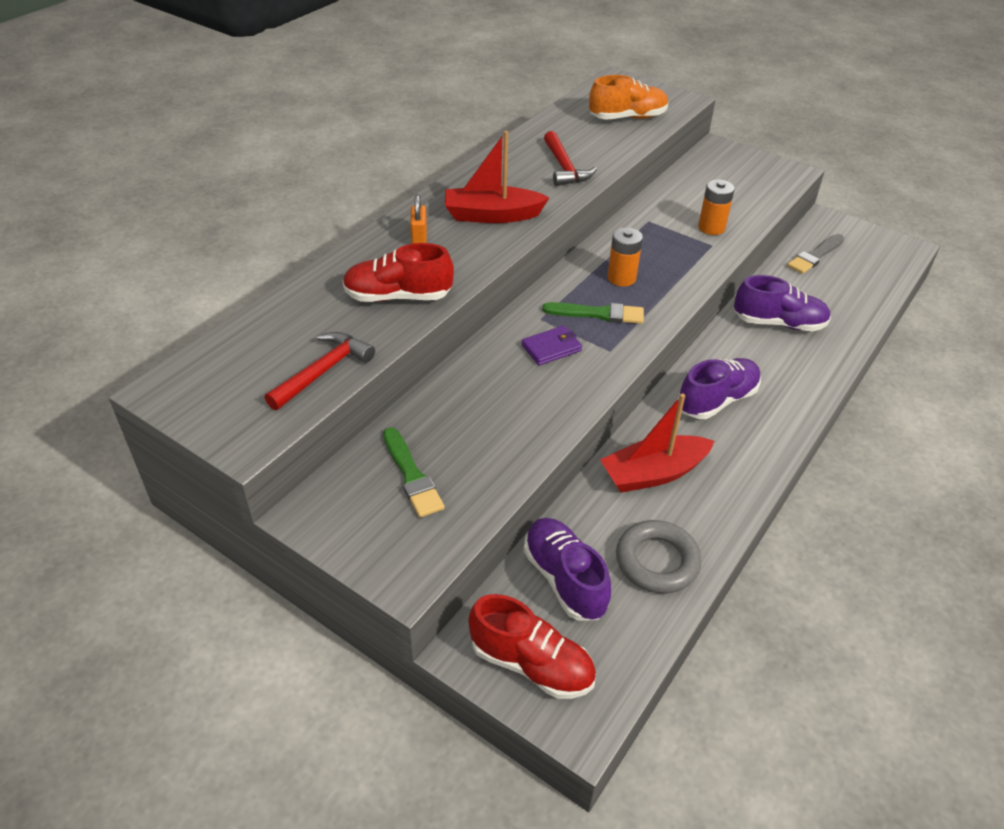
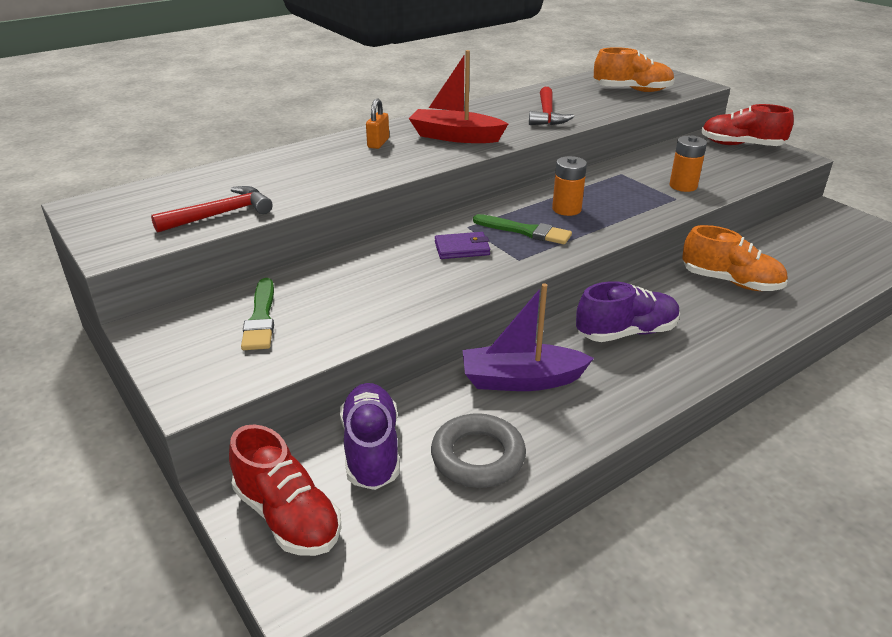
camera: 20 degrees right, 10 degrees down
red shoe [343,243,454,302] -> red shoe moved to [701,104,794,146]
red boat [600,393,714,493] -> purple boat [463,283,594,391]
purple shoe [734,275,831,332] -> orange shoe [682,225,788,291]
grey brush [787,234,844,274] -> none

